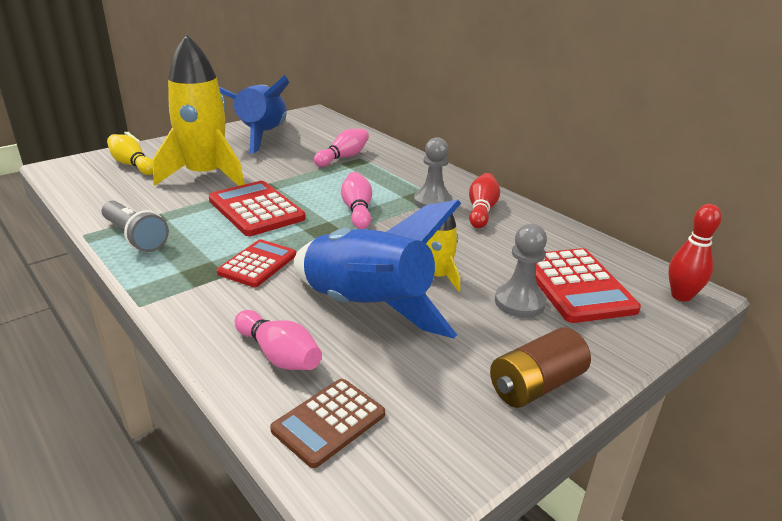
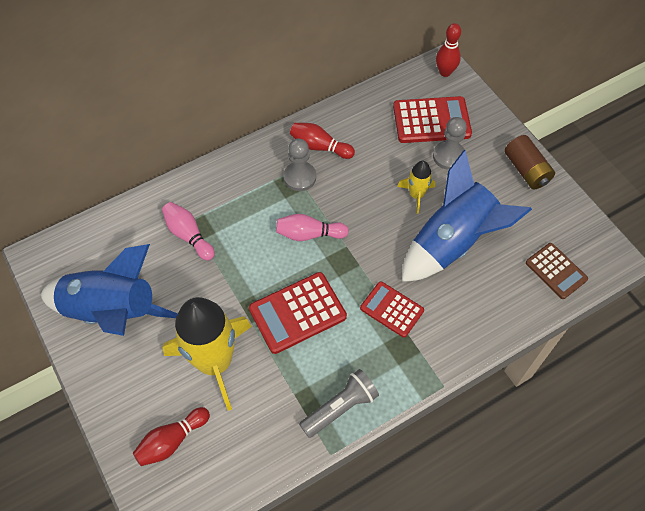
camera: 80 degrees left, 30 degrees up
yellow bowling pin [107,134,153,175] -> red bowling pin [133,407,210,466]
pink bowling pin [235,310,322,370] -> none

